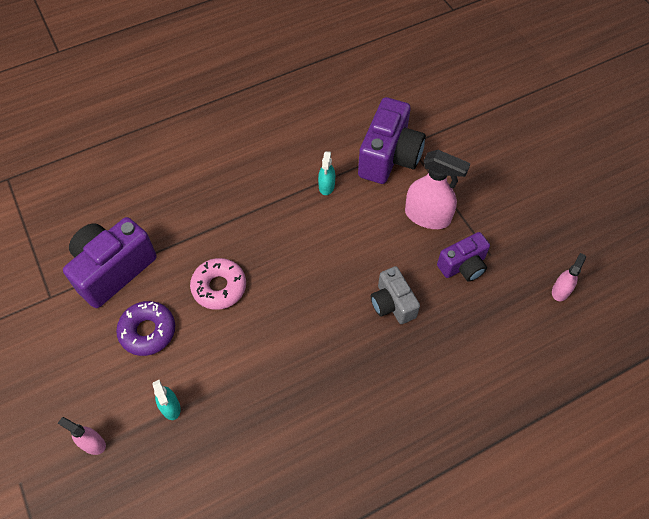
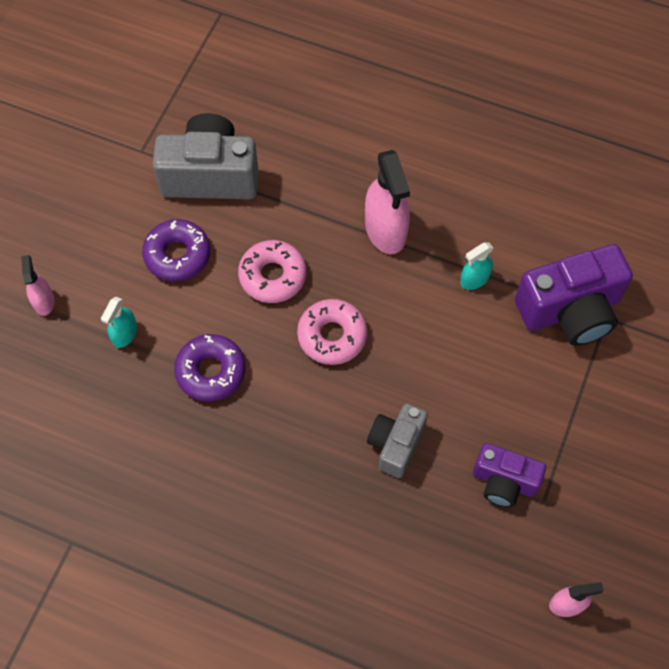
camera: 50 degrees right, 5 degrees up
purple camera [63,217,157,308] -> grey camera [153,113,259,199]
pink spray bottle [405,150,471,229] -> pink spray bottle moved to [365,150,410,254]
none -> purple donut [174,334,246,402]
none -> pink donut [297,299,367,365]

